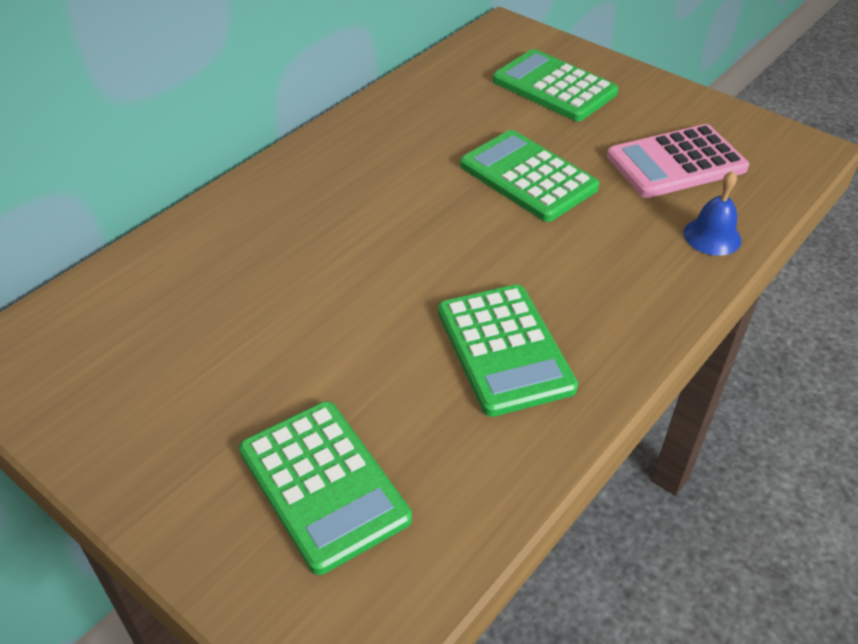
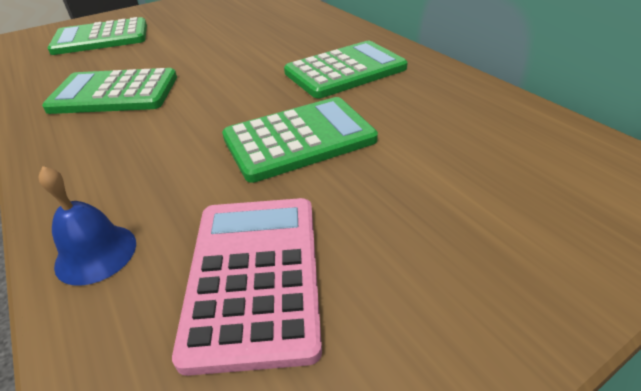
camera: 110 degrees right, 5 degrees down
green calculator [493,49,618,121] -> green calculator moved to [284,41,408,98]

